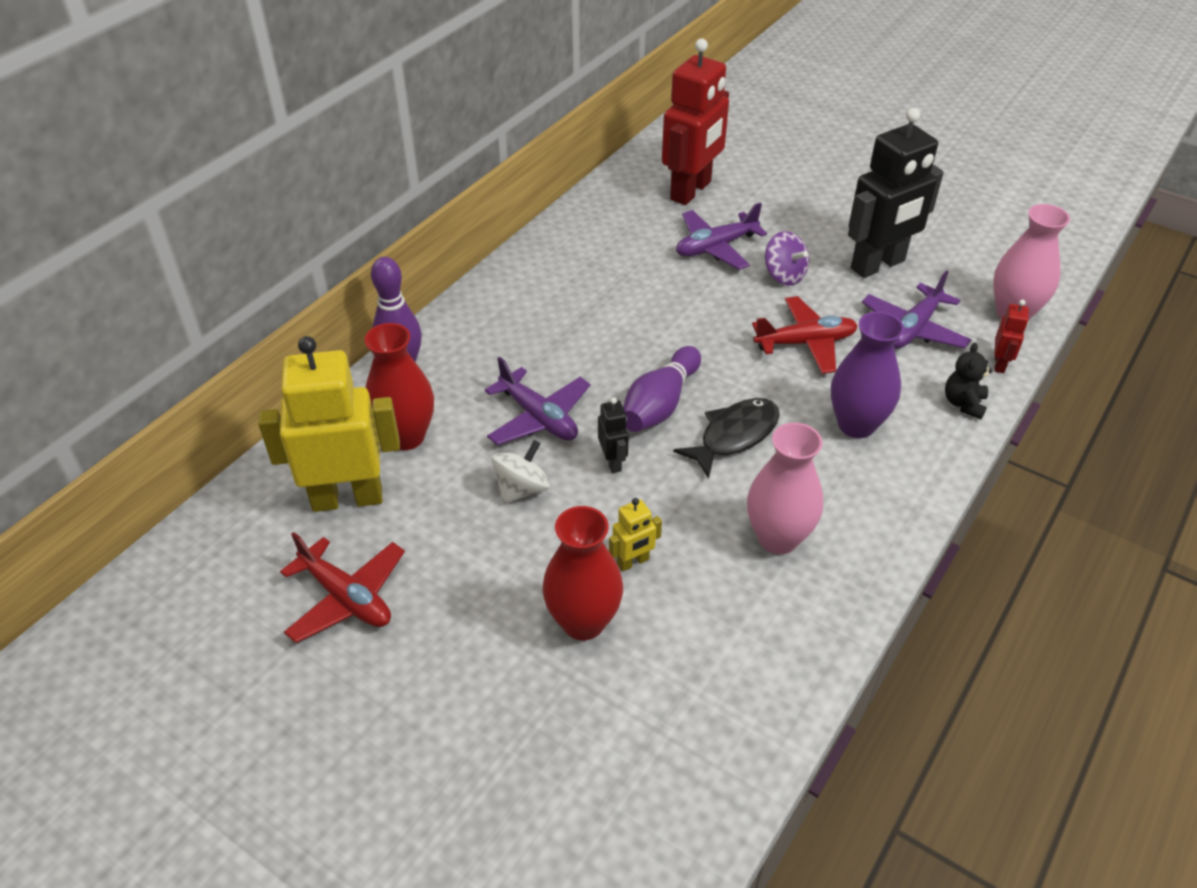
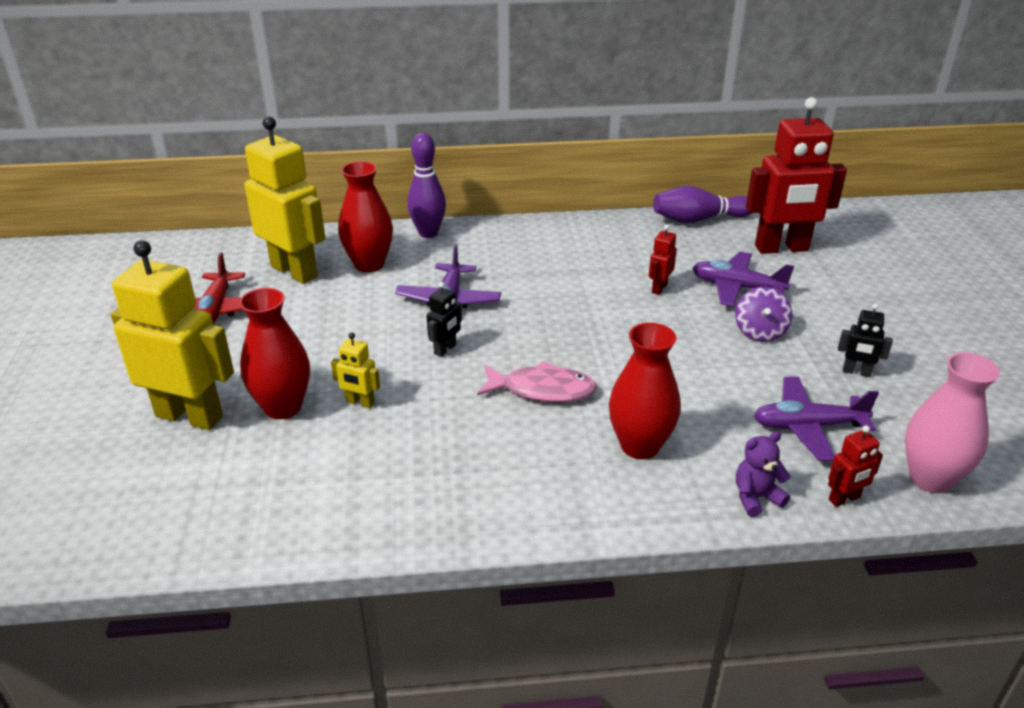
camera: 50 degrees right, 10 degrees down
white spinning top [492,440,550,504] -> none
purple bowling pin [623,346,701,432] -> purple bowling pin moved to [653,186,751,223]
black fish [673,398,780,478] -> pink fish [477,361,597,402]
pink vase [747,423,823,554] -> none
red plane [752,296,858,374] -> none
purple vase [831,311,904,438] -> red vase [609,323,681,459]
black robot [848,108,944,278] -> black robot [838,303,893,377], size x0.43
black teddy bear [945,343,992,419] -> purple teddy bear [736,431,791,517]
none -> yellow robot [111,240,234,430]
none -> red robot [649,225,677,295]

